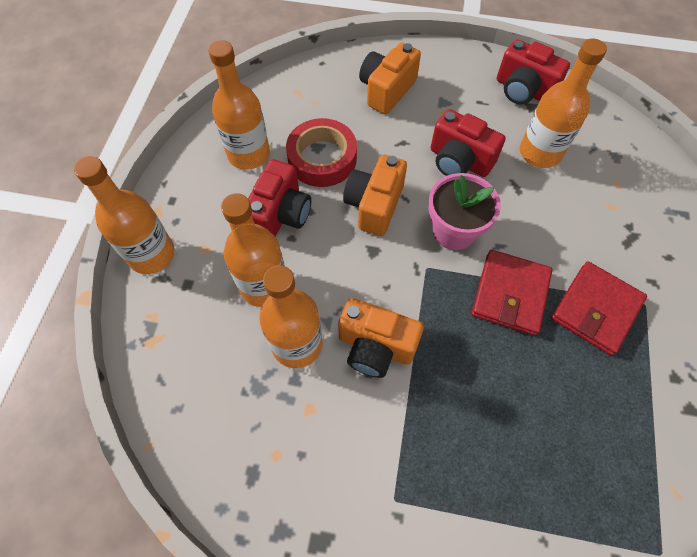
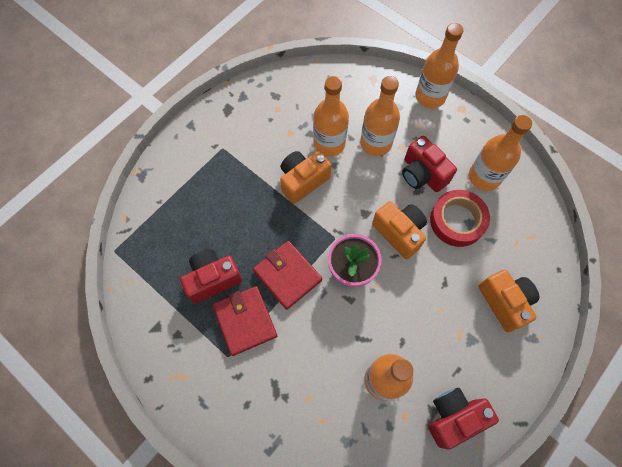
camera: 120 degrees right, 5 degrees up
red camera [430,109,506,177] -> red camera moved to [180,249,242,303]

